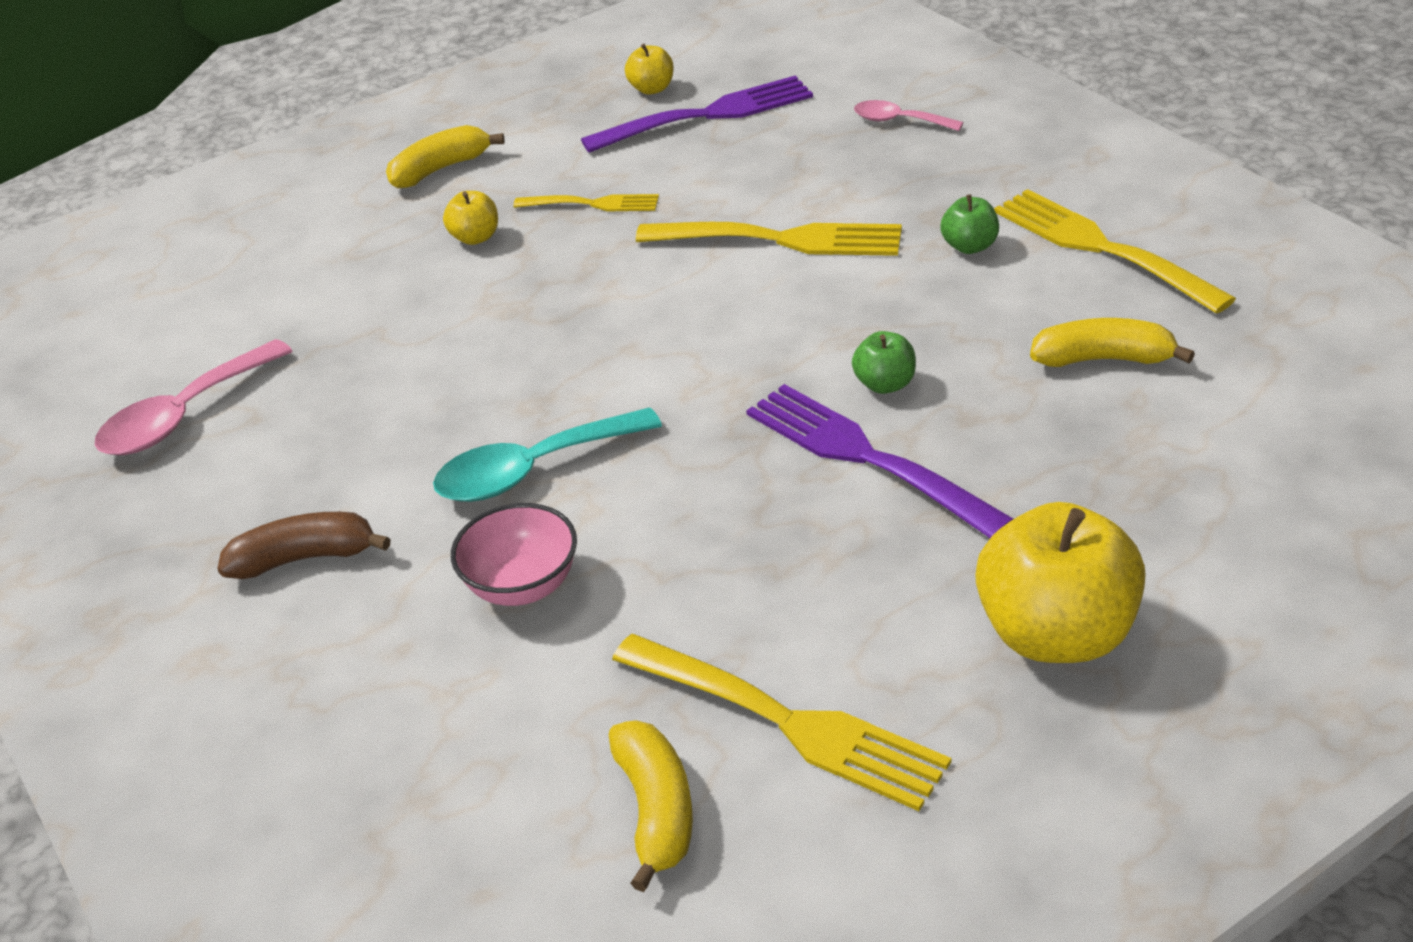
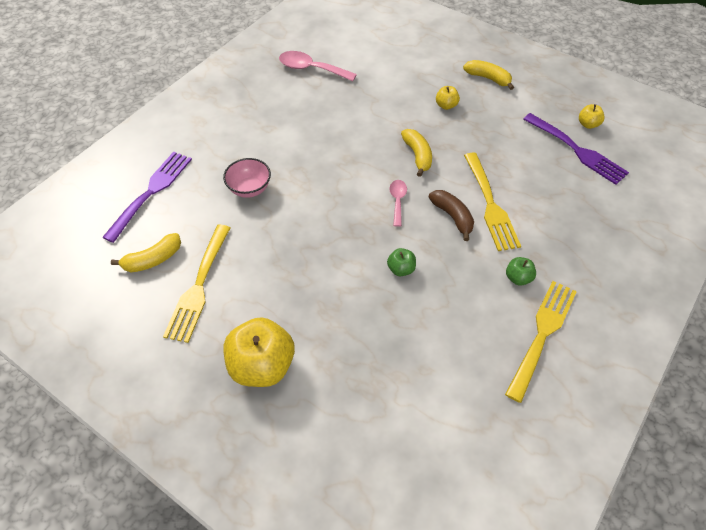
camera: 65 degrees right, 15 degrees up
brown banana [217,512,391,579] -> brown banana moved to [429,190,474,241]
turquoise spoon [433,407,662,502] -> none
yellow fork [513,194,659,211] -> none
purple fork [746,384,1013,538] -> purple fork moved to [102,152,192,243]
pink spoon [854,100,963,131] -> pink spoon moved to [389,180,407,227]
yellow banana [1030,318,1195,367] -> yellow banana moved to [401,129,432,177]

